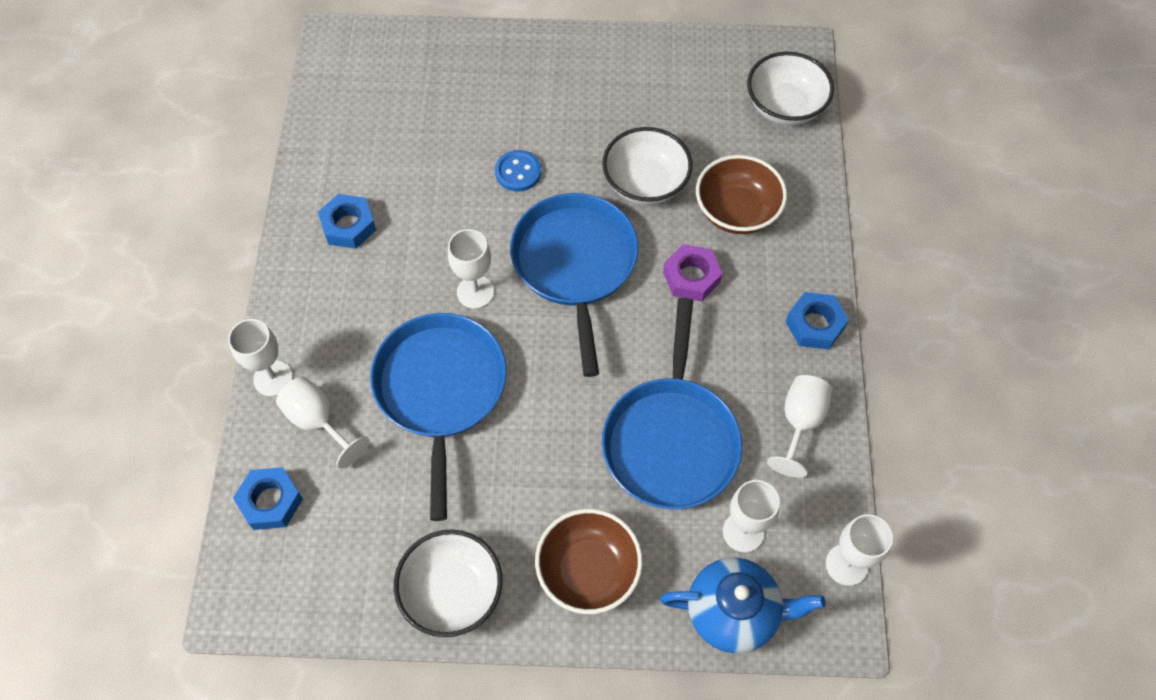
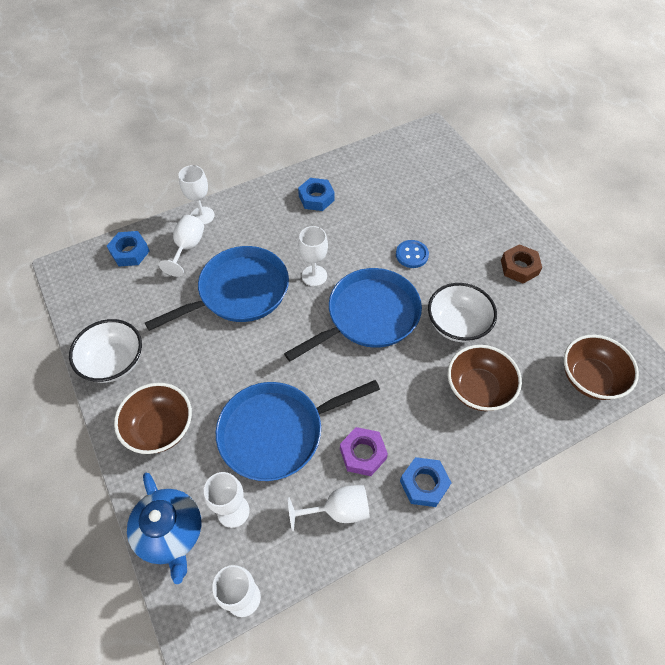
camera: 60 degrees right, 5 degrees down
purple nut [663,244,723,302] -> purple nut moved to [340,427,388,476]
white bowl [747,52,834,125] -> brown bowl [564,335,639,400]
none -> brown nut [501,244,542,284]

